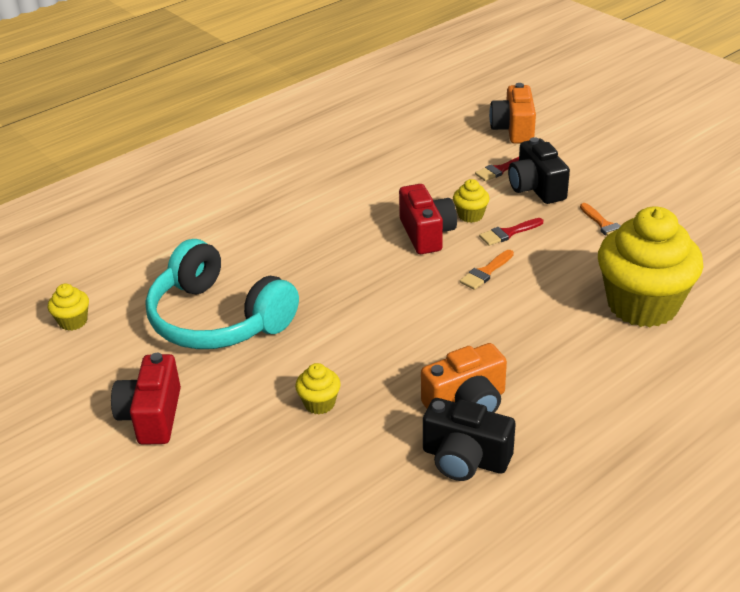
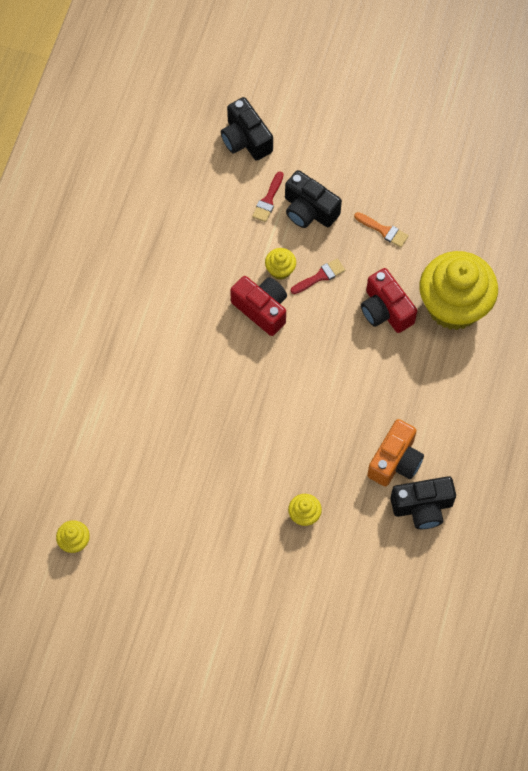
camera: 35 degrees left, 30 degrees up
red camera [111,353,181,445] -> red camera moved to [361,268,417,333]
turquoise headphones [146,239,299,349] -> none
orange brush [460,250,514,290] -> none
red brush [479,218,544,246] -> red brush turned 150 degrees counterclockwise [291,258,345,294]
orange camera [489,83,536,144] -> black camera [221,97,273,161]

